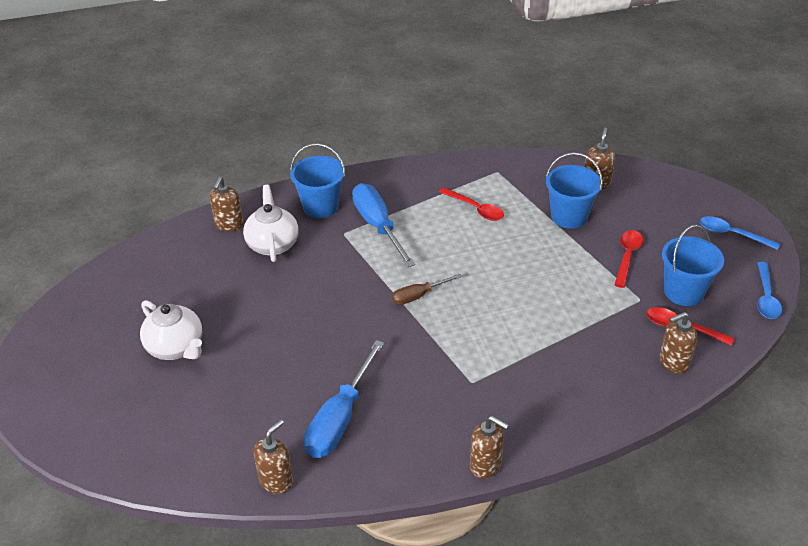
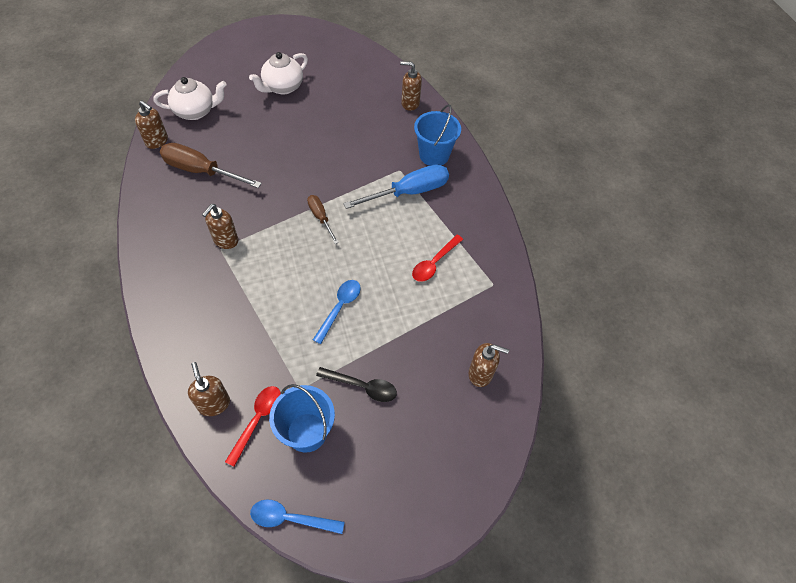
camera: 85 degrees right, 15 degrees up
white teapot [243,185,299,262] -> white teapot moved to [154,77,227,120]
blue screwdriver [304,340,384,458] -> brown screwdriver [160,143,262,188]
brown soap dispenser [470,416,509,479] -> brown soap dispenser moved to [202,204,238,249]
blue bucket [546,152,603,229] -> none
red spoon [614,230,643,288] -> black spoon [316,367,397,402]
blue spoon [700,216,780,250] -> blue spoon moved to [313,280,361,344]

